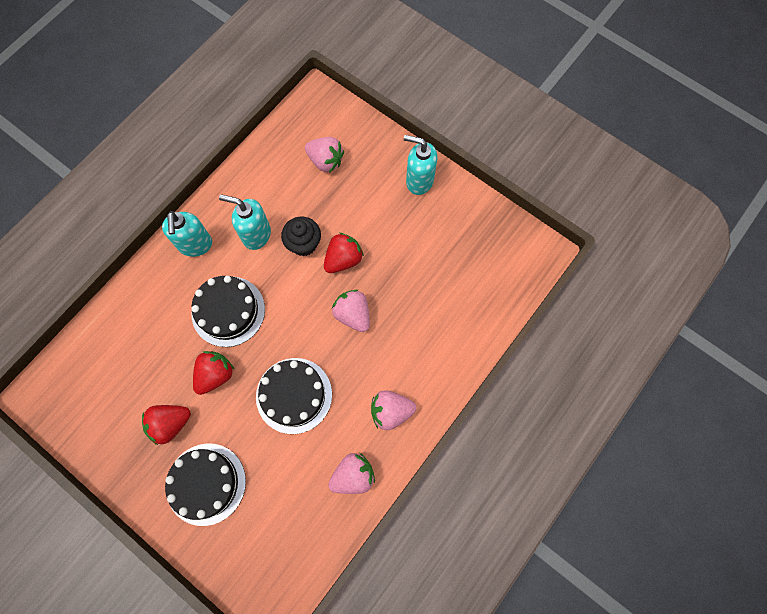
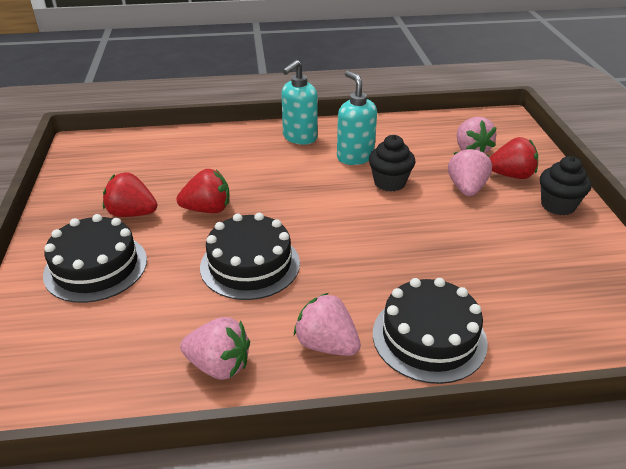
camera: 45 degrees right, 35 degrees down
black cake [192,276,265,347] -> black cake moved to [373,278,488,384]
red strawberry [324,233,364,273] -> red strawberry moved to [490,137,538,179]
pink strawberry [332,290,370,332] -> pink strawberry moved to [448,147,492,196]
turquoise soap dispenser [404,135,437,195] -> black cupcake [540,156,591,215]

